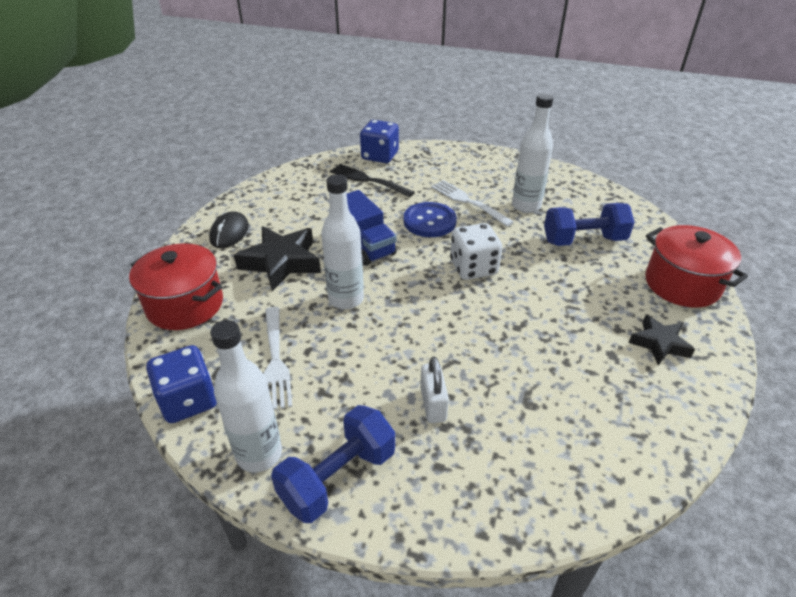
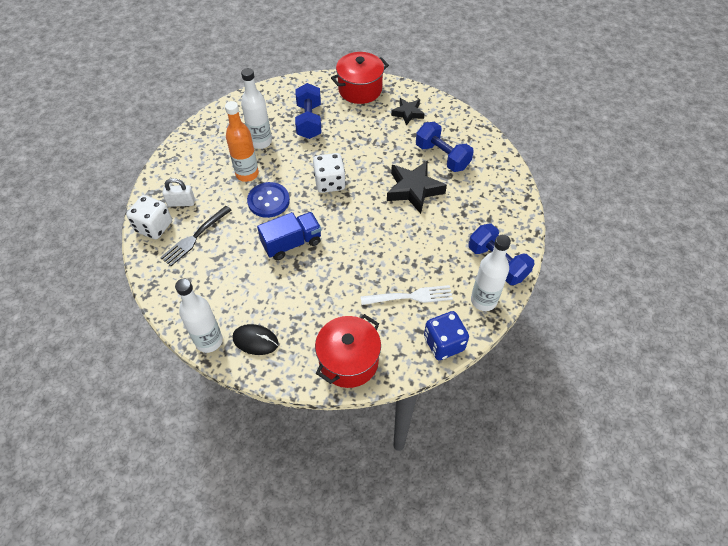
camera: 85 degrees left, 15 degrees up
black star [234,226,321,291] -> black star moved to [387,160,447,214]
white bottle [321,174,364,309] -> white bottle moved to [175,278,223,353]
blue dice [360,120,399,163] -> white dice [126,195,172,239]
white padlock [420,356,449,423] -> white padlock moved to [162,178,195,207]
white fork [431,180,514,227] -> orange bottle [225,101,259,182]
none -> blue dumbbell [416,122,474,172]

